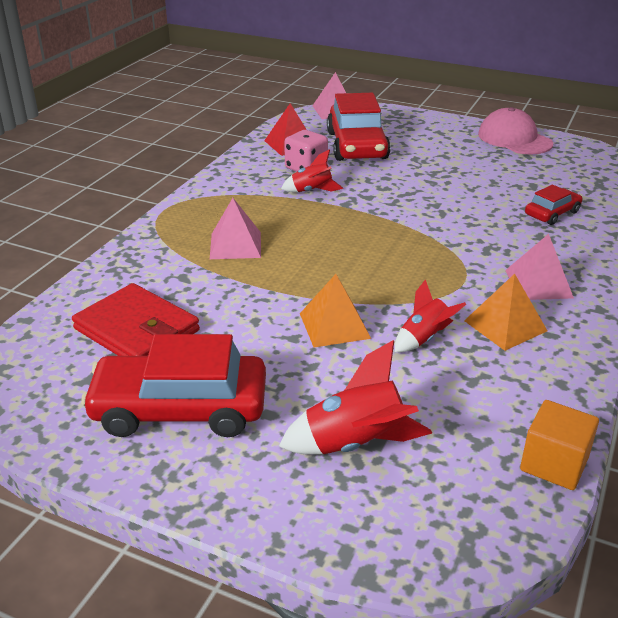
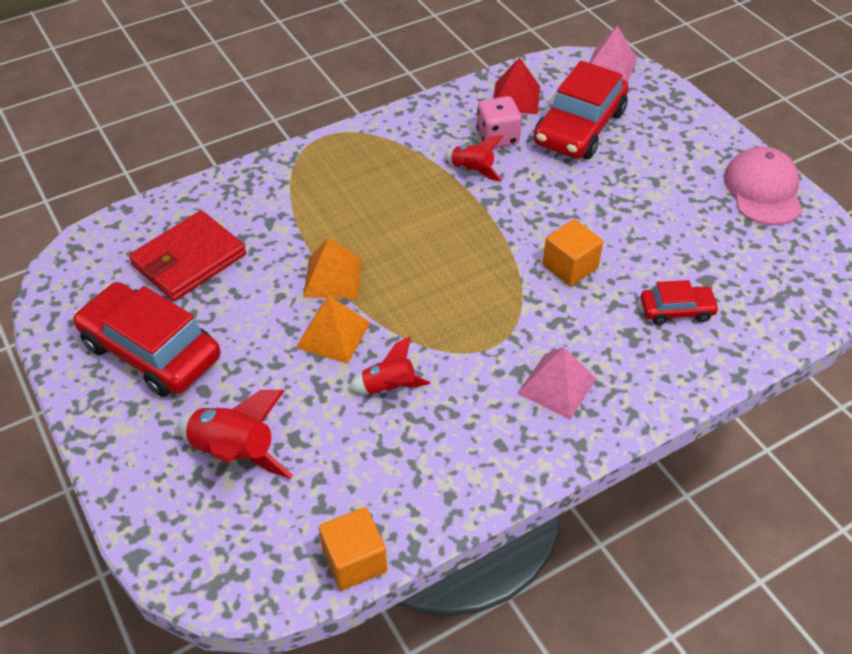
camera: 35 degrees right, 15 degrees up
red wallet [72,283,200,356] -> red wallet turned 60 degrees clockwise [129,210,247,301]
pink pyramid [210,198,261,259] -> none
orange pyramid [464,274,547,351] -> orange pyramid moved to [303,237,362,299]
none -> orange cube [542,219,603,286]

